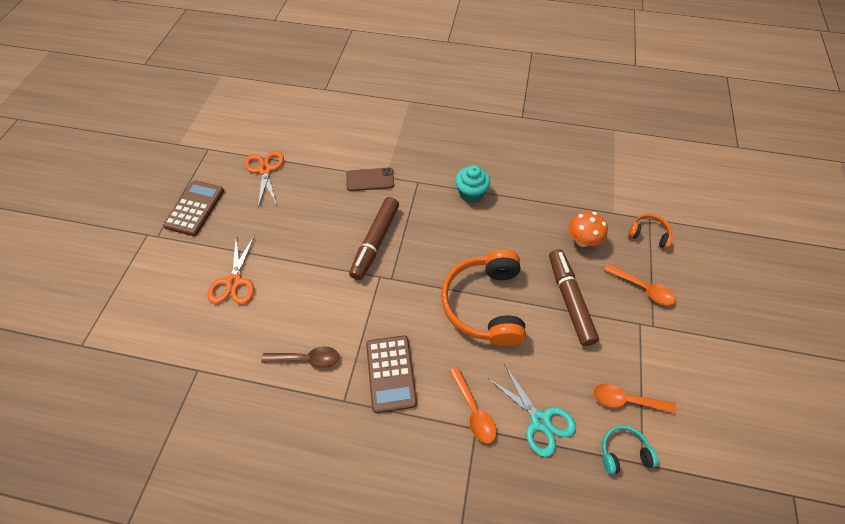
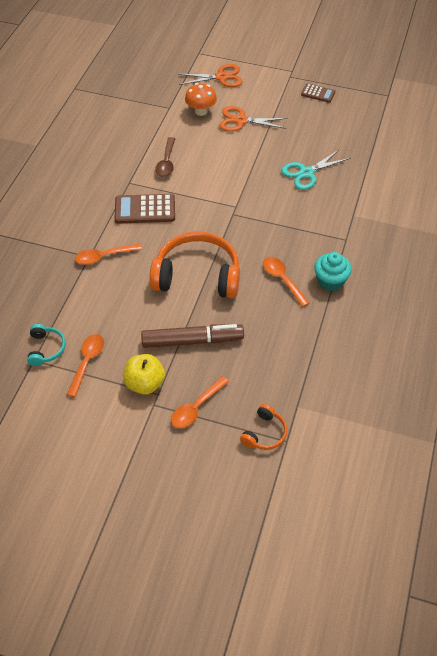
camera: 95 degrees right, 5 degrees down
brown calculator [163,180,224,236] -> brown calculator [301,83,335,103], size x0.59
orange scissors [245,151,284,208] -> orange scissors moved to [178,64,243,87]
brown phone [346,167,394,191] -> none
brown marker [349,197,399,280] -> none
turquoise scissors [488,364,576,457] -> turquoise scissors moved to [281,150,350,190]
orange mushroom [568,211,608,247] -> orange mushroom moved to [185,83,217,116]
none -> yellow apple [123,354,165,395]
none -> orange spoon [263,257,310,307]

